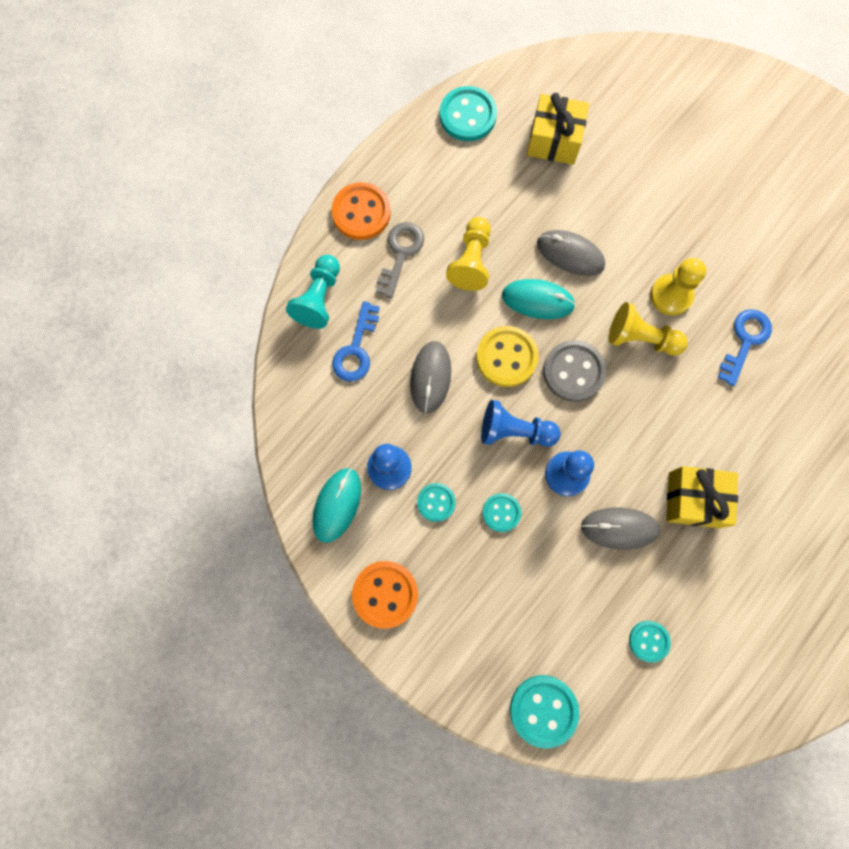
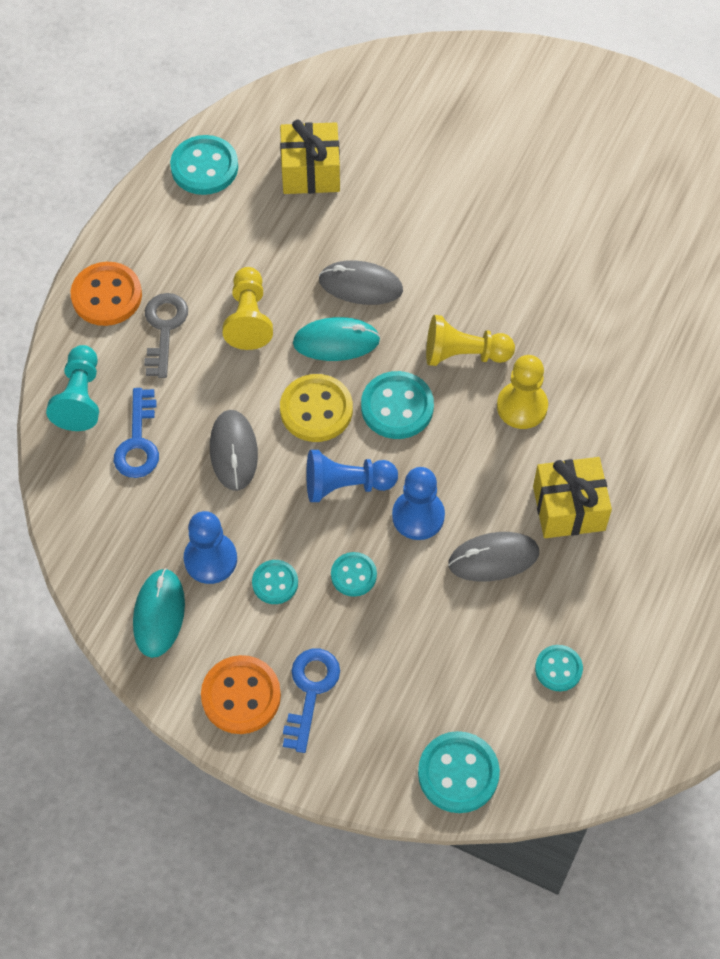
camera: 15 degrees left, 15 degrees down
grey button [543,340,606,402] -> turquoise button [361,371,434,439]
yellow pawn [650,258,706,316] -> yellow pawn moved to [497,355,548,429]
blue key [718,309,772,386] -> blue key moved to [283,649,340,753]

